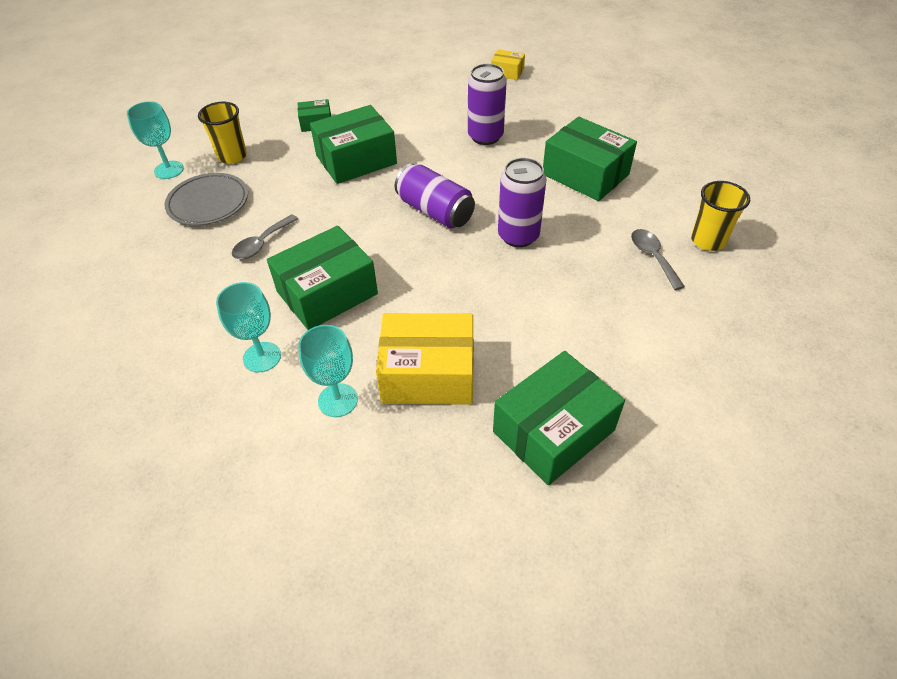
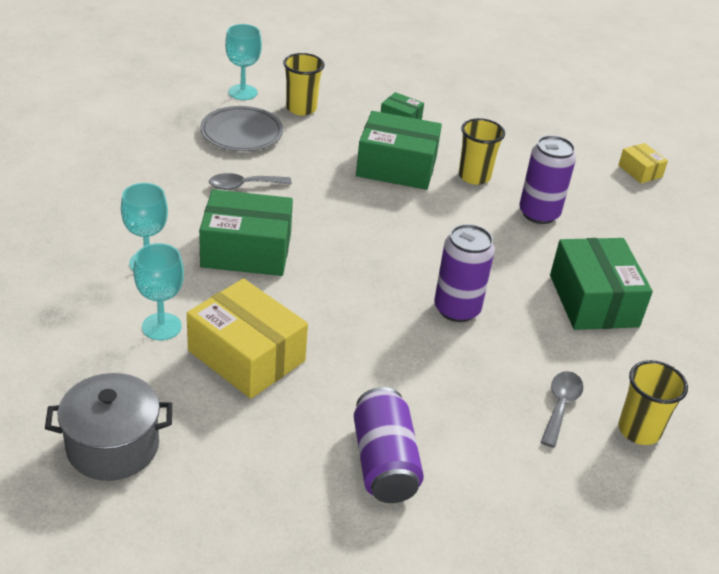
camera: 35 degrees right, 10 degrees down
purple can [395,164,475,228] -> purple can moved to [353,387,424,503]
green box [493,351,625,485] -> none
none -> grey pot [45,373,172,481]
none -> yellow cup [459,118,505,185]

